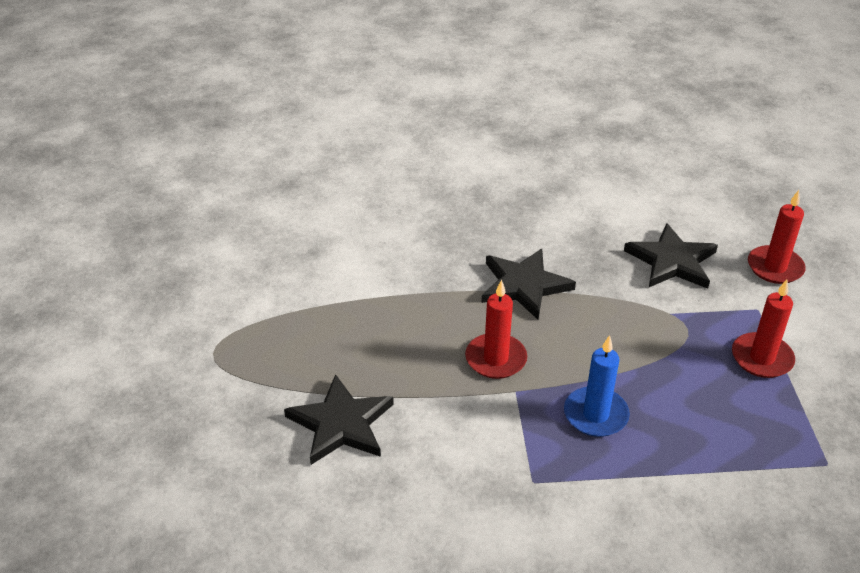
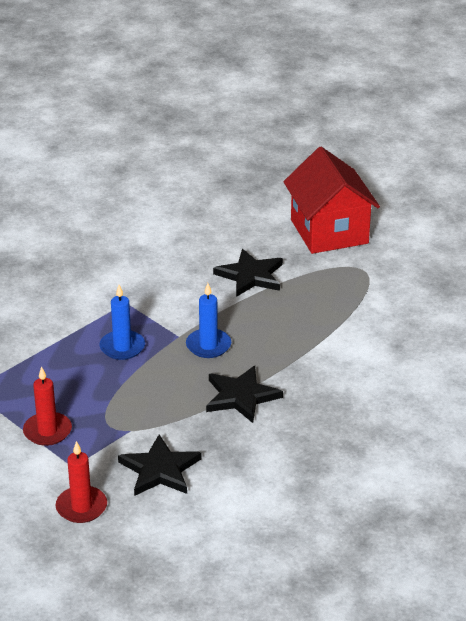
camera: 140 degrees right, 5 degrees down
red candle [465,279,527,379] -> blue candle [186,283,231,358]
none -> red house [283,147,380,254]

